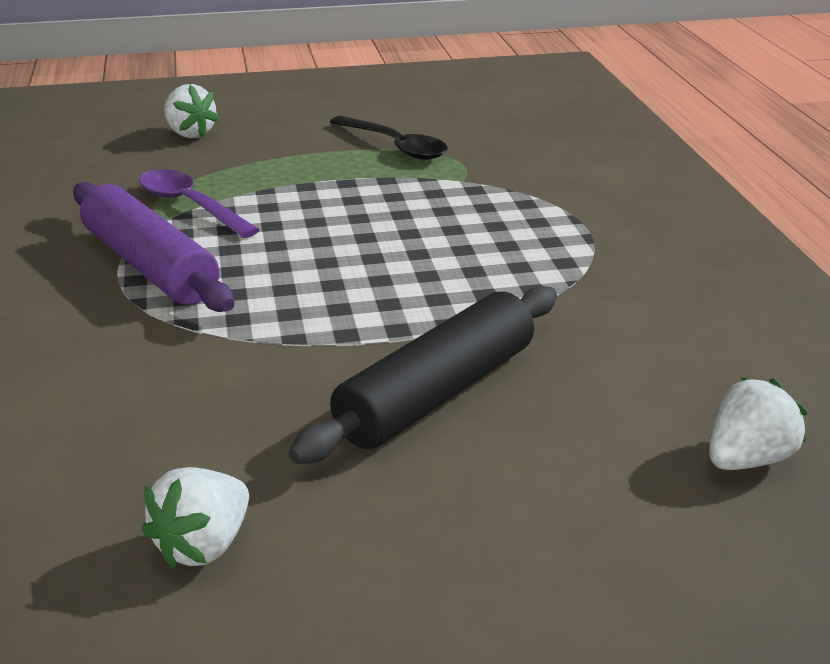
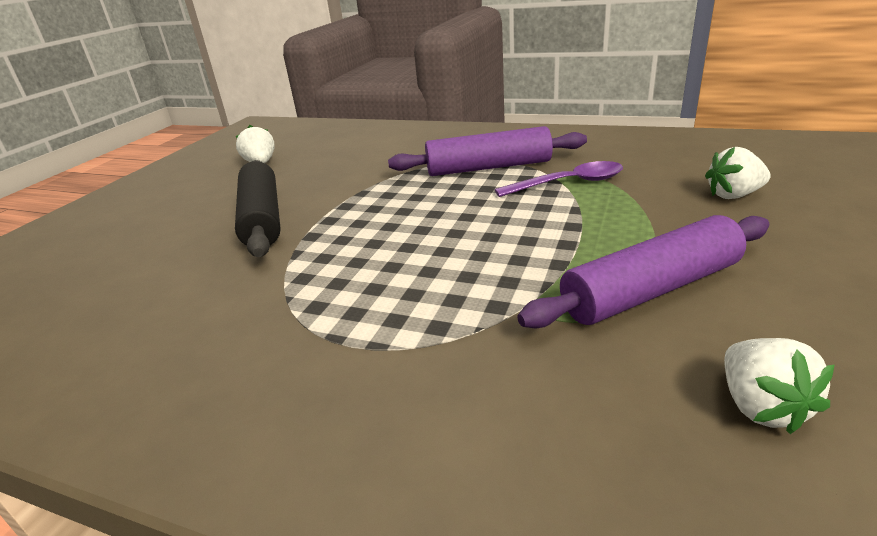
camera: 125 degrees right, 0 degrees up
black spoon [330,116,448,160] -> purple rolling pin [517,215,769,328]
white strawberry [709,378,807,470] -> white strawberry moved to [724,338,834,434]

